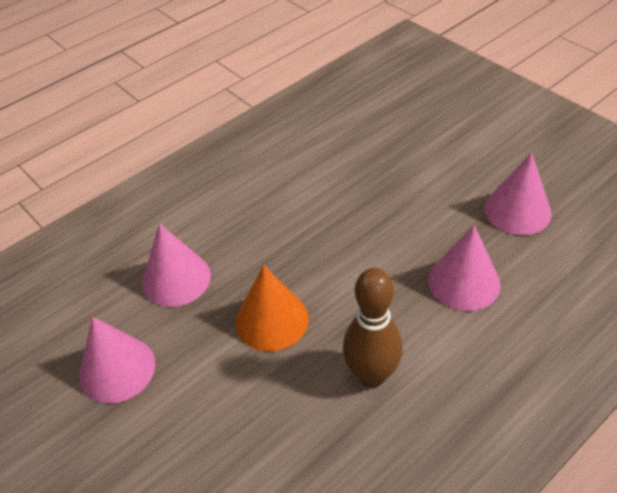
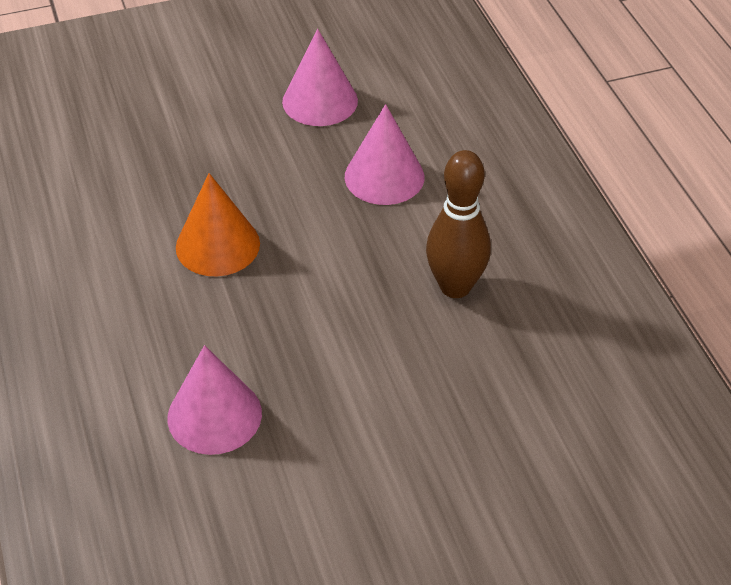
camera: 70 degrees left, 0 degrees up
pink cone [79,317,155,404] -> none
orange cone [236,265,309,351] -> orange cone moved to [176,173,260,276]

